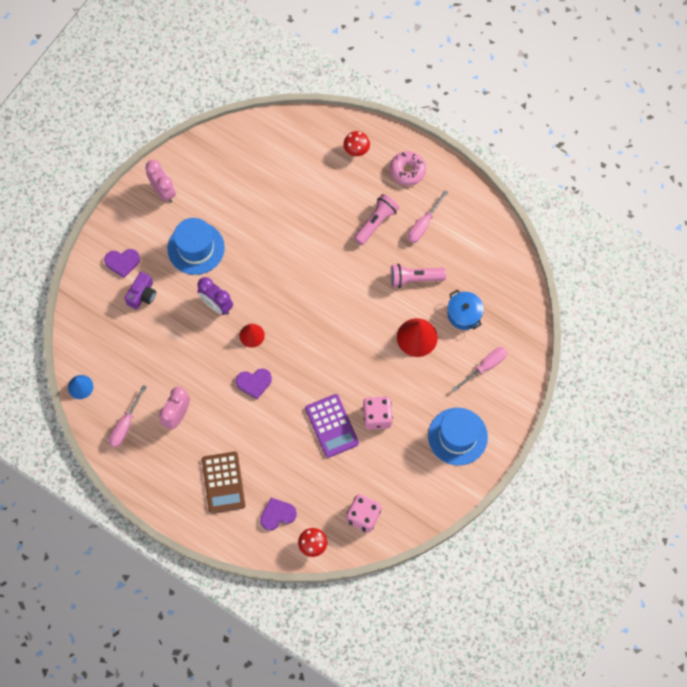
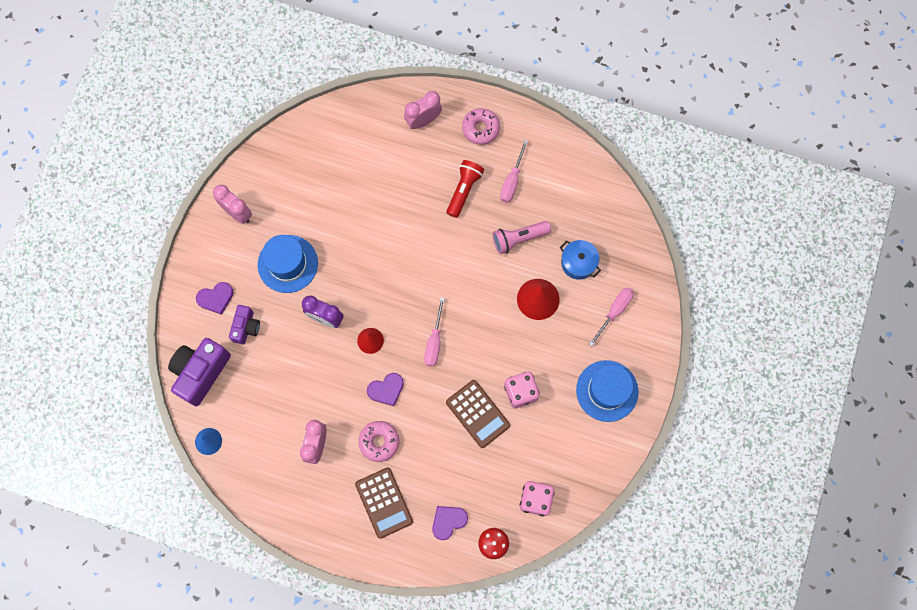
camera: 15 degrees left, 5 degrees up
pink screwdriver [109,385,146,447] -> pink screwdriver moved to [424,297,445,367]
purple calculator [305,394,359,458] -> brown calculator [446,380,510,448]
red mushroom [343,131,370,156] -> pink clock [404,91,442,129]
pink flashlight [354,194,399,245] -> red flashlight [446,160,484,218]
none -> purple camera [168,338,231,406]
none -> pink donut [359,421,399,462]

